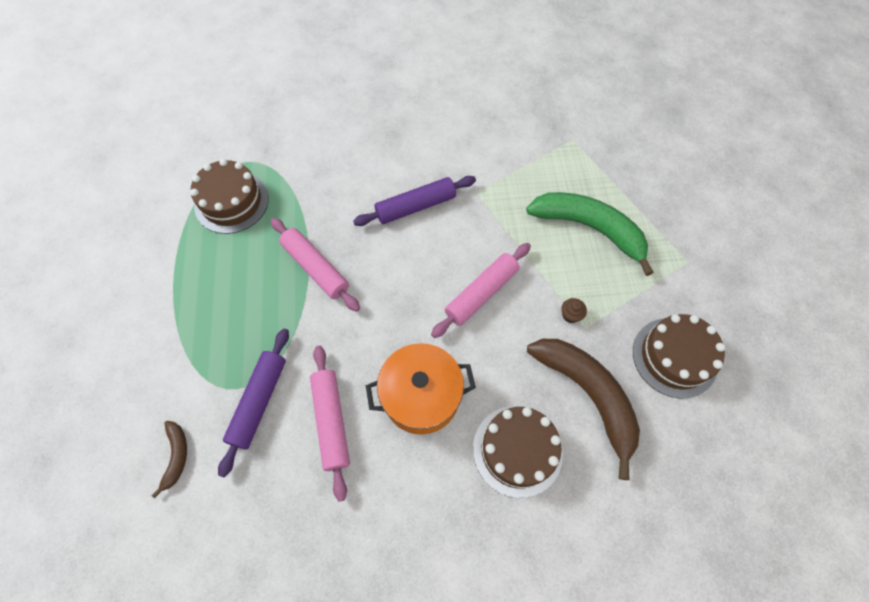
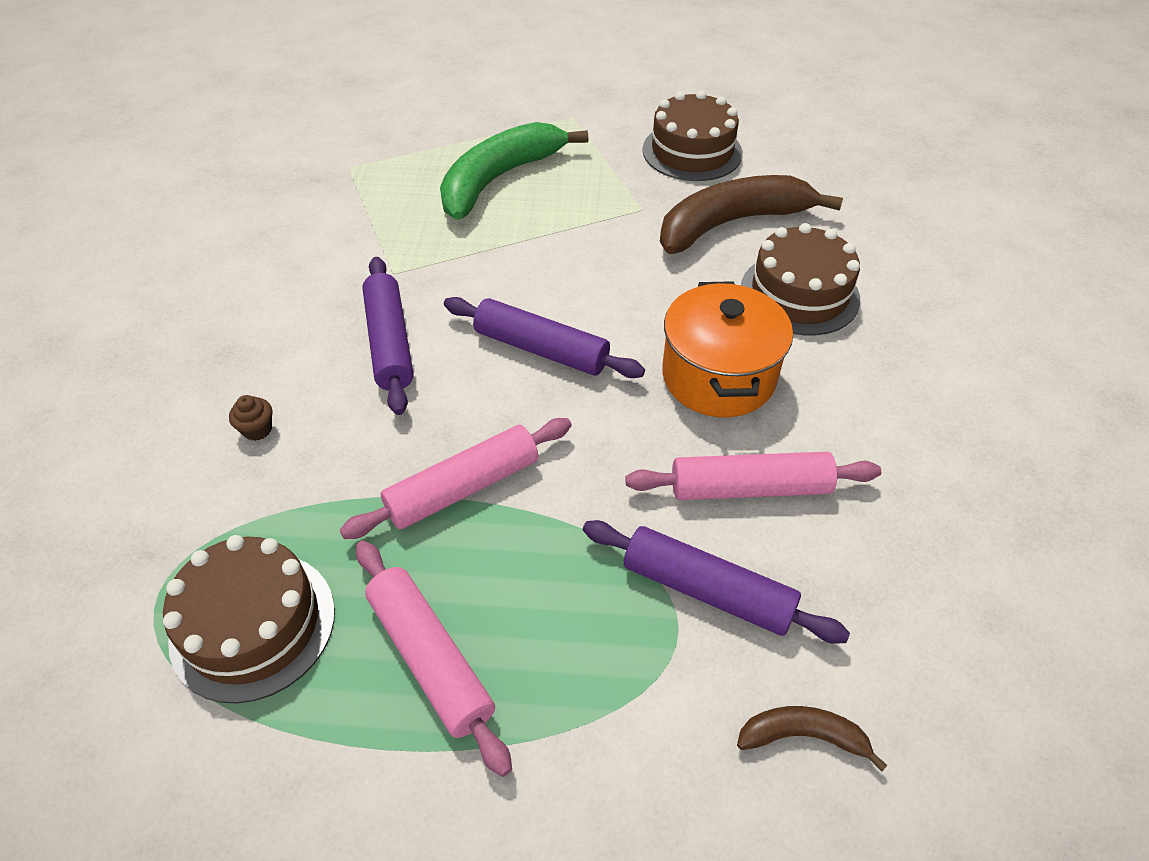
camera: 80 degrees left, 15 degrees down
pink rolling pin [431,243,531,338] -> pink rolling pin moved to [356,541,512,777]
brown cupcake [562,298,587,323] -> brown cupcake moved to [229,395,272,441]
none -> purple rolling pin [444,297,645,378]

